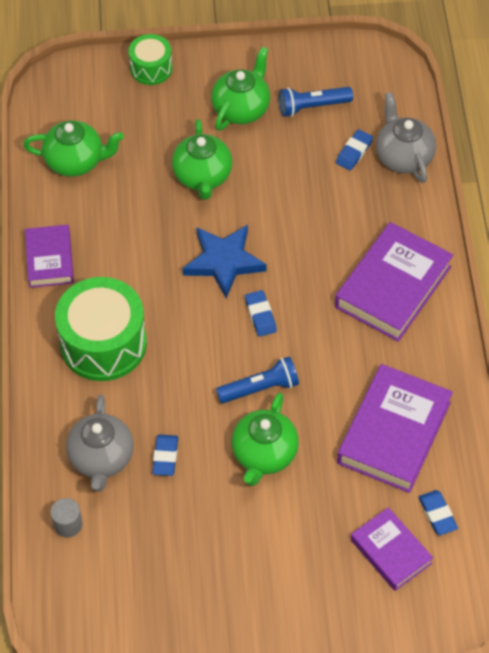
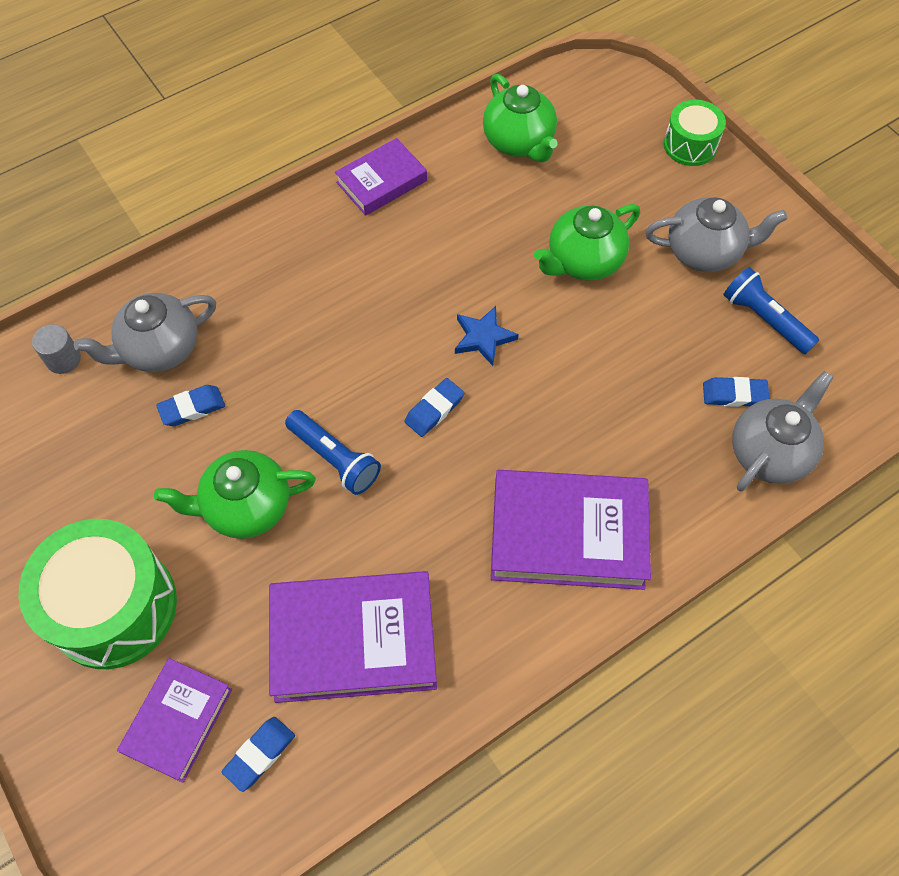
camera: 60 degrees right, 5 degrees up
green drum [55,277,147,381] -> green drum moved to [19,519,177,669]
blue star [182,225,267,299] -> blue star [455,306,519,366], size x0.60
green teapot [211,47,270,131] -> grey teapot [645,197,787,272]

